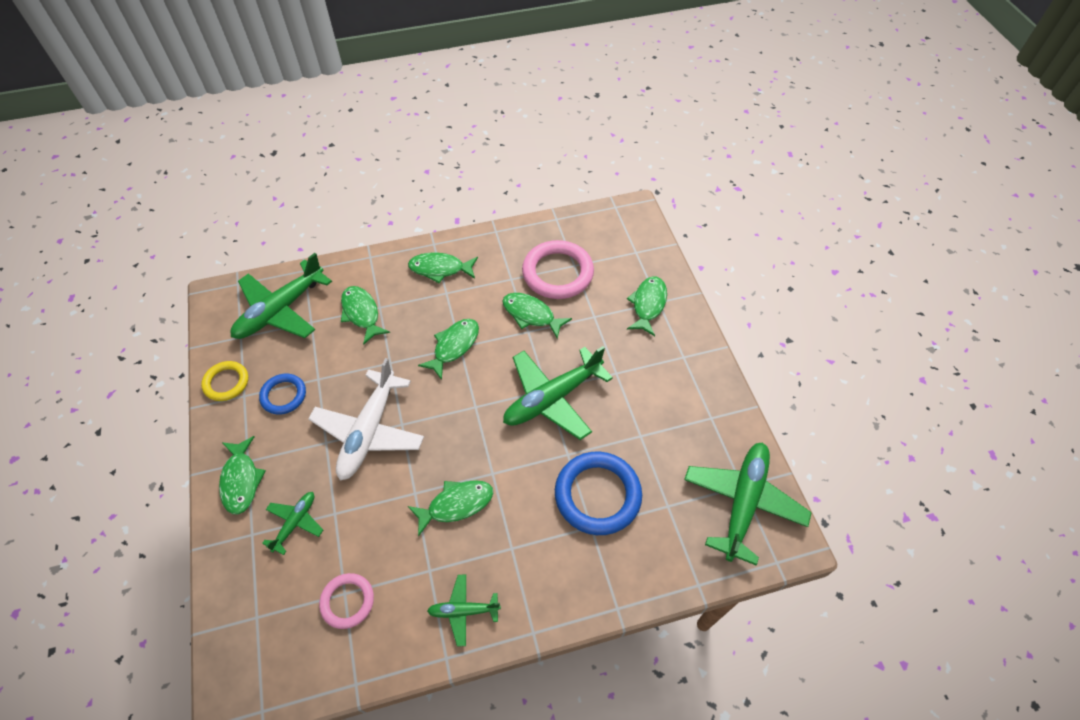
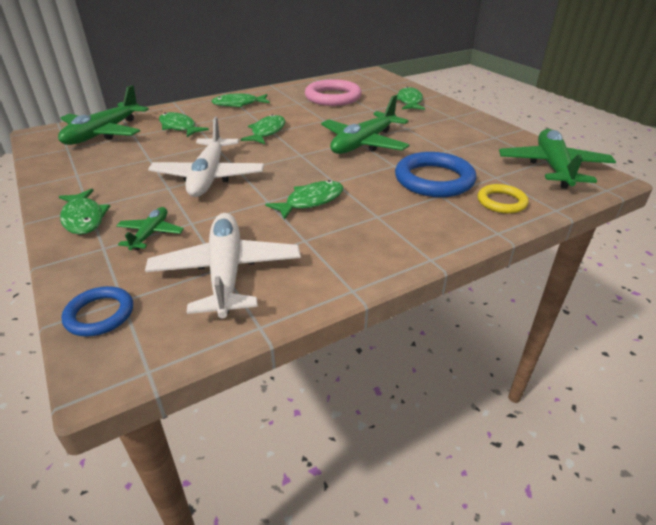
camera: 15 degrees left, 20 degrees down
yellow ring [201,361,248,401] -> yellow ring moved to [477,184,529,214]
blue ring [259,374,306,415] -> blue ring moved to [61,286,133,337]
pink ring [319,573,374,629] -> white plane [145,213,301,318]
green plane [427,574,501,647] -> none
green fish [503,293,572,339] -> none

